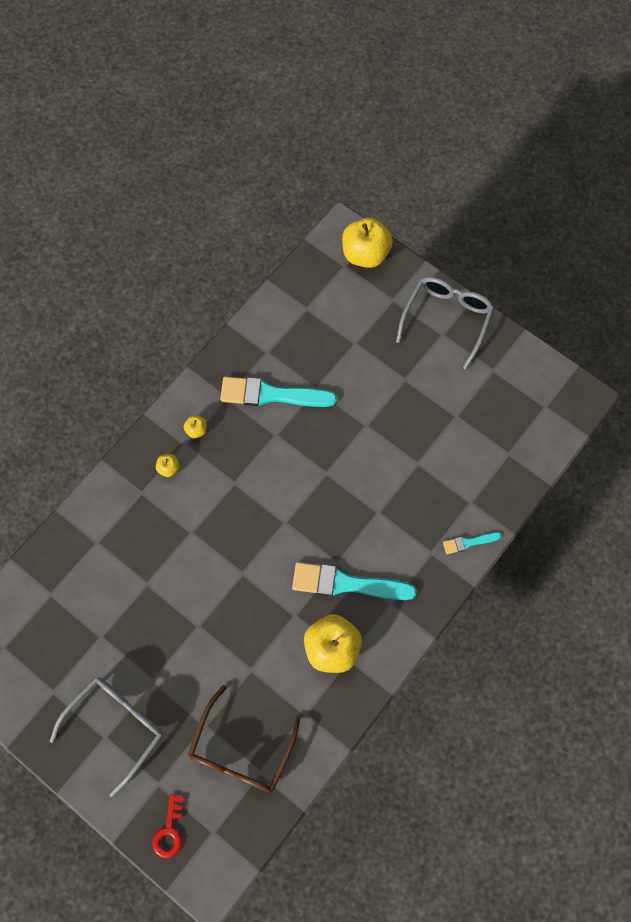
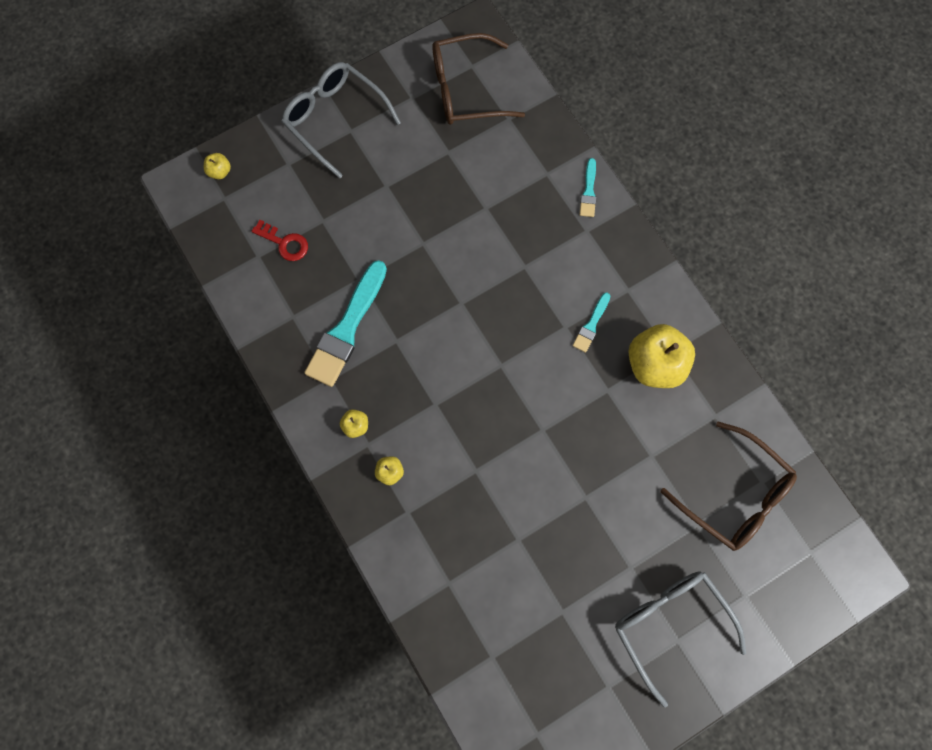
camera: 70 degrees left, 5 degrees up
red key [152,794,184,858] -> red key moved to [251,220,308,261]
turquoise brush [292,562,417,600] -> turquoise brush [573,293,610,353], size x0.48
yellow apple [342,217,393,268] -> yellow apple [204,153,231,179], size x0.44
none -> brown glasses [432,33,525,125]

